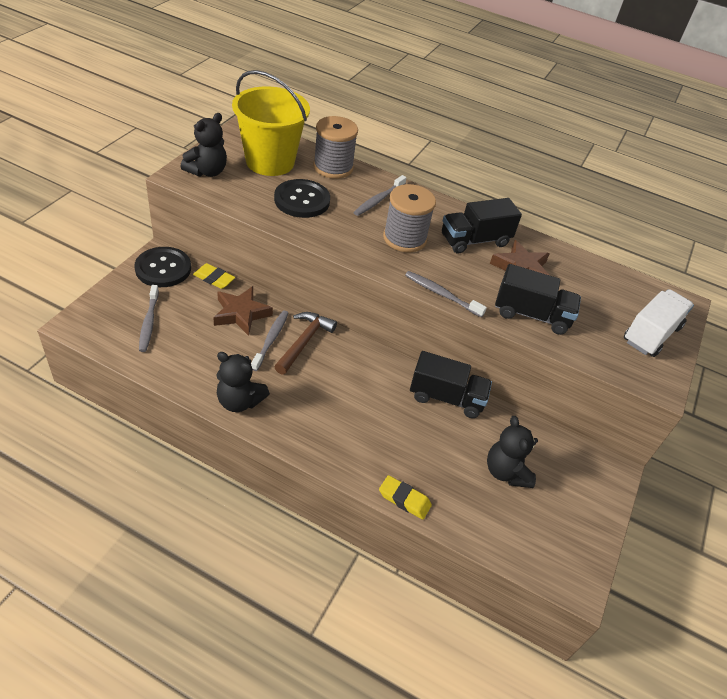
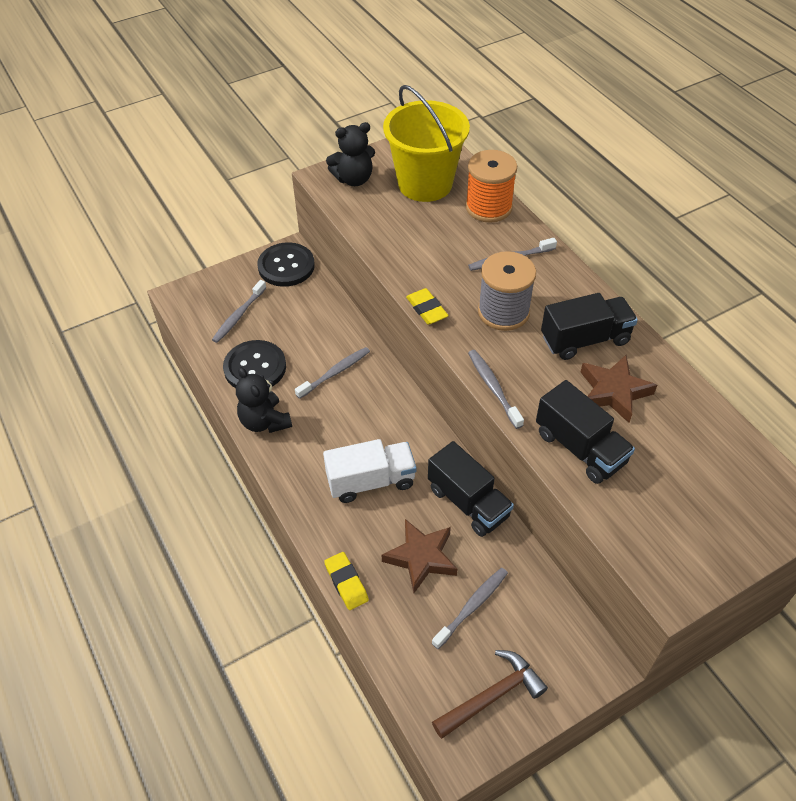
camera: 40 degrees right, 5 degrees up
yellow eraser [193,263,235,289] -> yellow eraser moved to [406,288,449,325]
brown star [213,286,273,336] -> brown star moved to [382,519,457,593]
black button [274,179,330,218] -> black button moved to [223,340,286,388]
brown hammer [274,312,337,375] -> brown hammer moved to [432,650,548,739]
grey spool [313,116,358,179] -> orange spool [465,150,517,223]
black truck [442,198,522,254] -> black truck turned 150 degrees clockwise [541,293,638,360]
black teddy bear [487,416,538,488] -> grey toothbrush [432,568,508,649]
white truck [624,289,694,357] -> white truck moved to [323,439,416,503]

